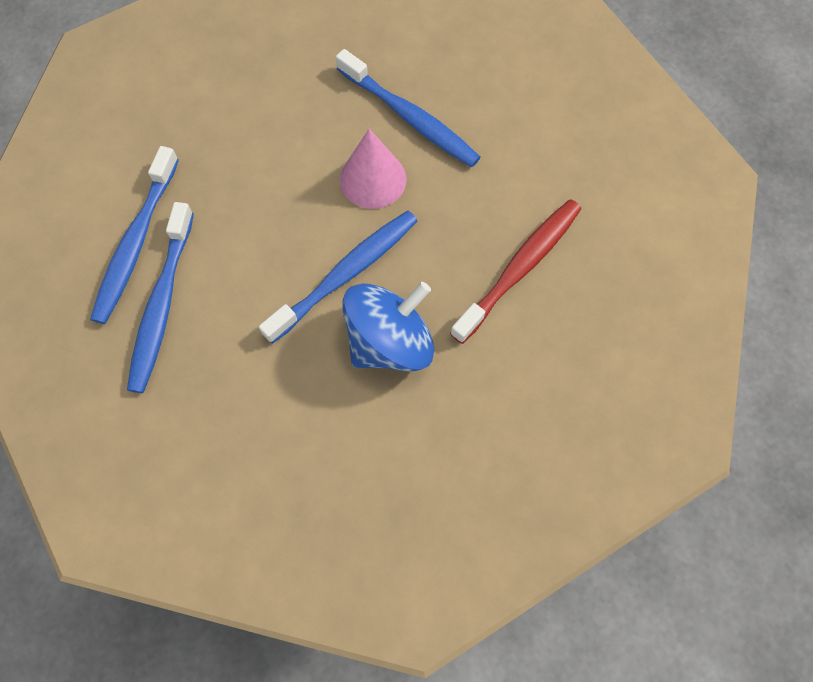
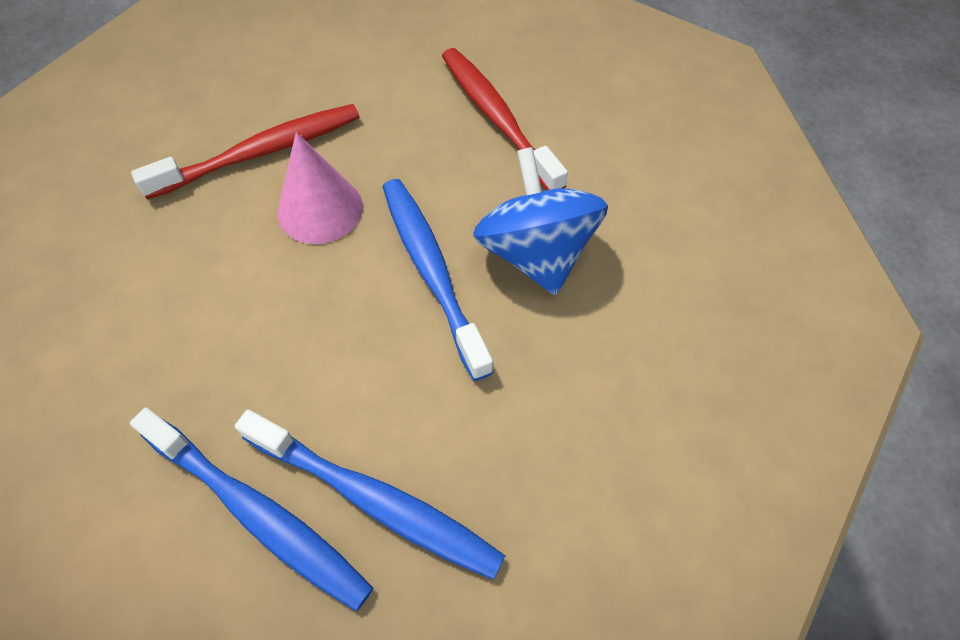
camera: 70 degrees left, 10 degrees down
blue toothbrush [336,49,481,167] -> red toothbrush [131,104,360,200]

